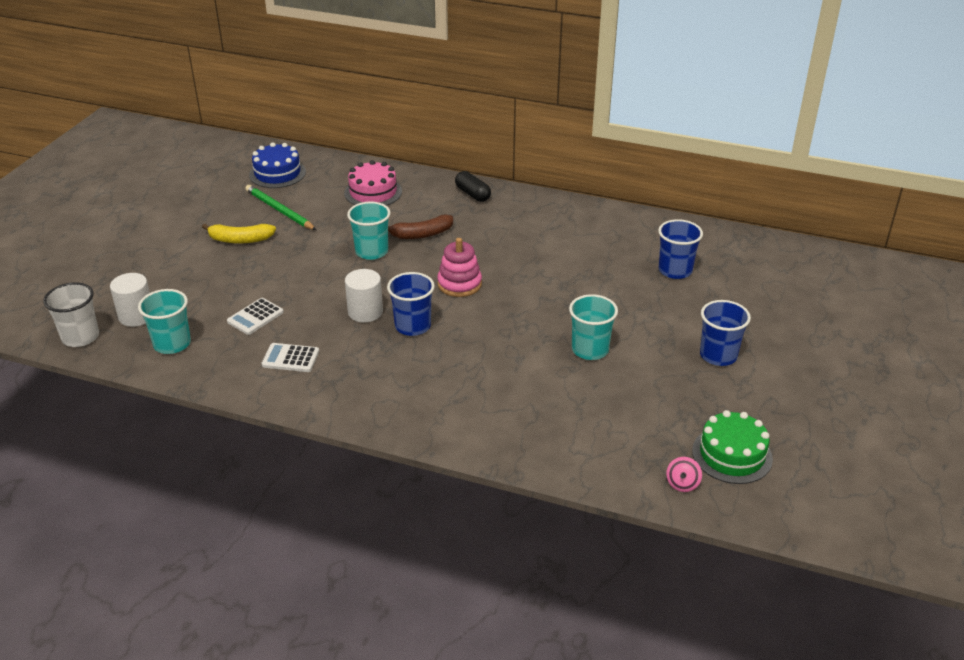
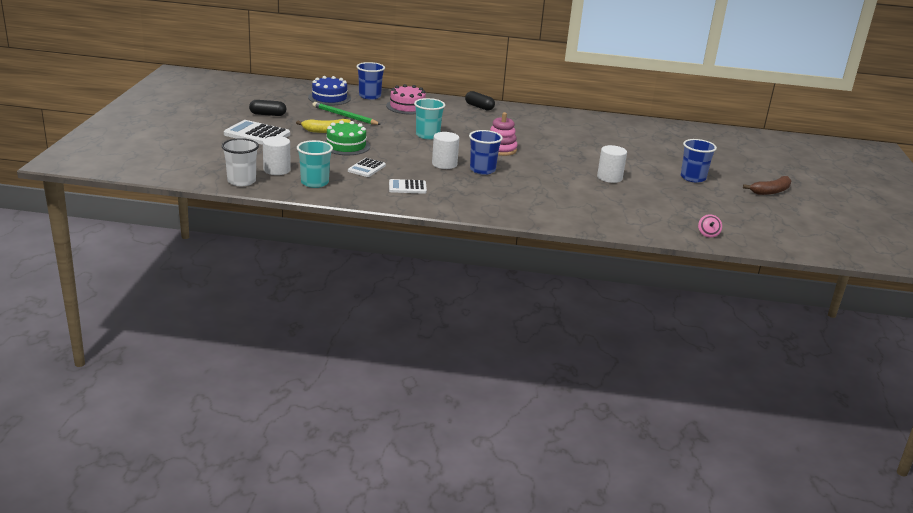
camera: 15 degrees left, 10 degrees down
brown banana [388,214,453,239] -> brown banana moved to [743,176,791,195]
turquoise cup [569,294,618,360] -> white cylinder [597,145,627,183]
blue cup [658,219,703,279] -> blue cup moved to [356,62,385,100]
green cake [692,410,773,484] -> green cake moved to [324,121,370,155]
none -> white calculator [224,120,290,145]
none -> black capsule [249,100,286,116]

